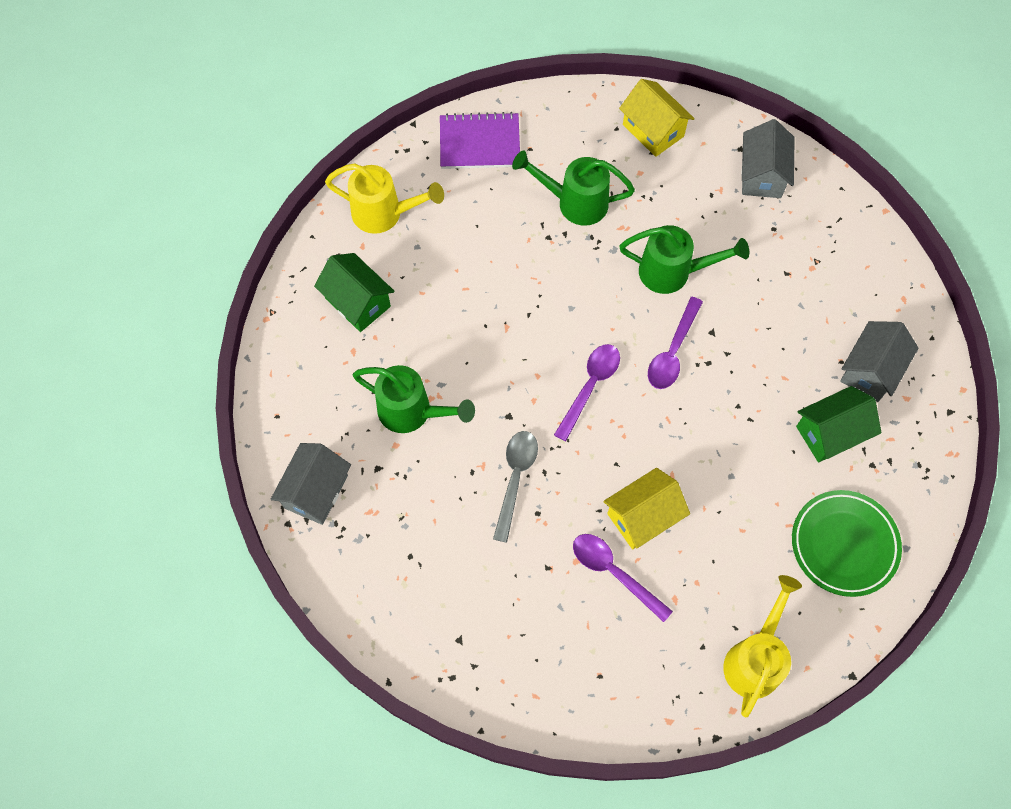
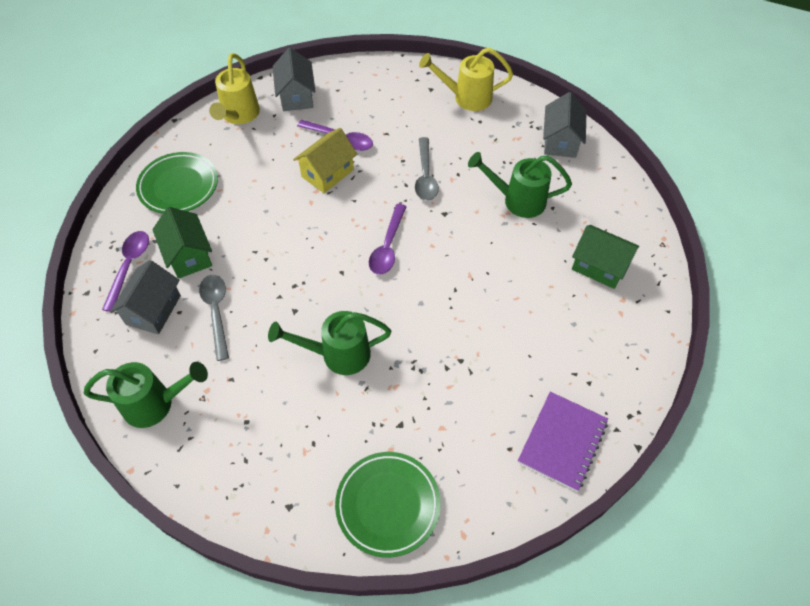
camera: 165 degrees right, 10 degrees down
yellow watering can [325,164,444,234] -> yellow watering can moved to [419,48,513,111]
purple notebook [440,112,520,169] -> purple notebook turned 45 degrees counterclockwise [518,392,608,492]
green watering can [512,151,635,226] -> green watering can moved to [84,362,208,428]
yellow house [619,79,695,157] -> green plate [335,452,441,558]
purple spoon [648,297,703,389] -> purple spoon moved to [102,231,149,312]
grey house [741,119,795,198] -> grey house moved to [273,48,316,111]
green house [796,386,881,463] -> green house turned 75 degrees counterclockwise [152,207,212,279]
none -> grey spoon [199,275,229,361]

